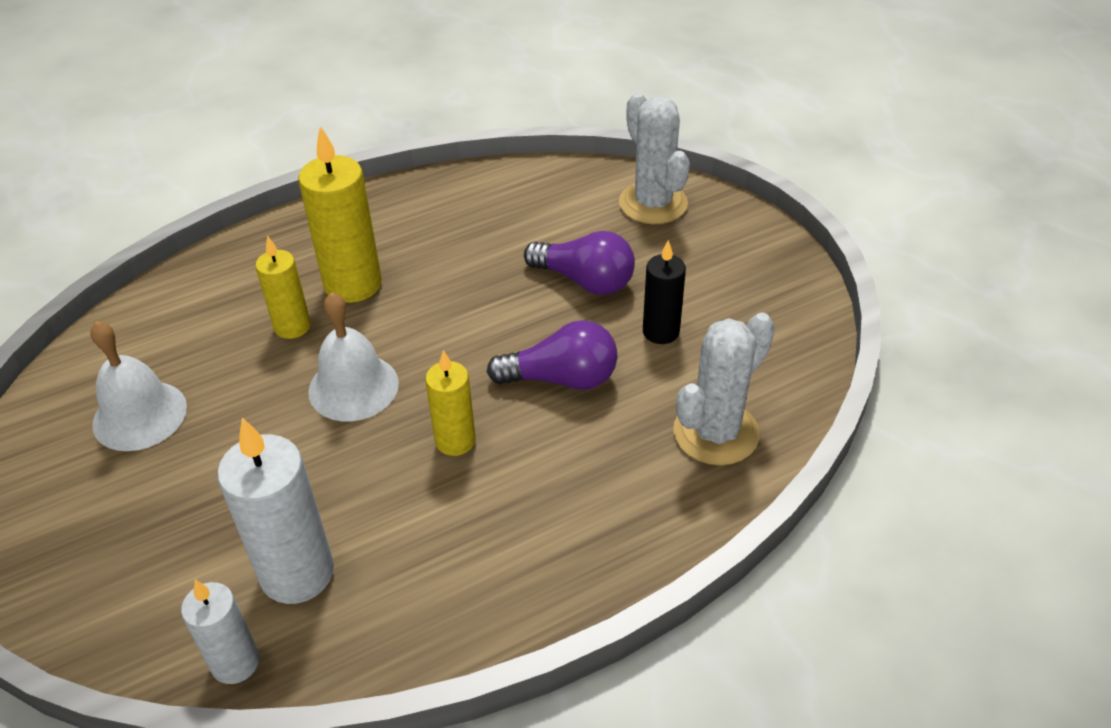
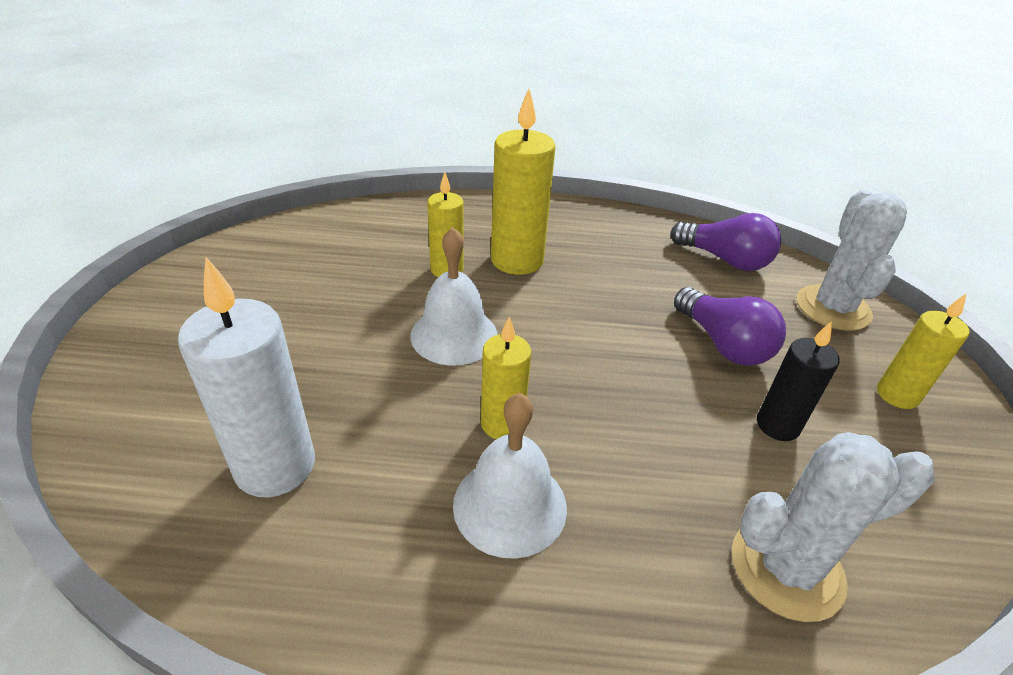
camera: 30 degrees right, 5 degrees down
white bell [91,321,187,451] -> white bell moved to [453,393,567,559]
white candle [181,580,259,684] -> none
purple light bulb [487,320,618,390] -> purple light bulb moved to [670,213,782,271]
none -> yellow candle [877,294,970,409]

